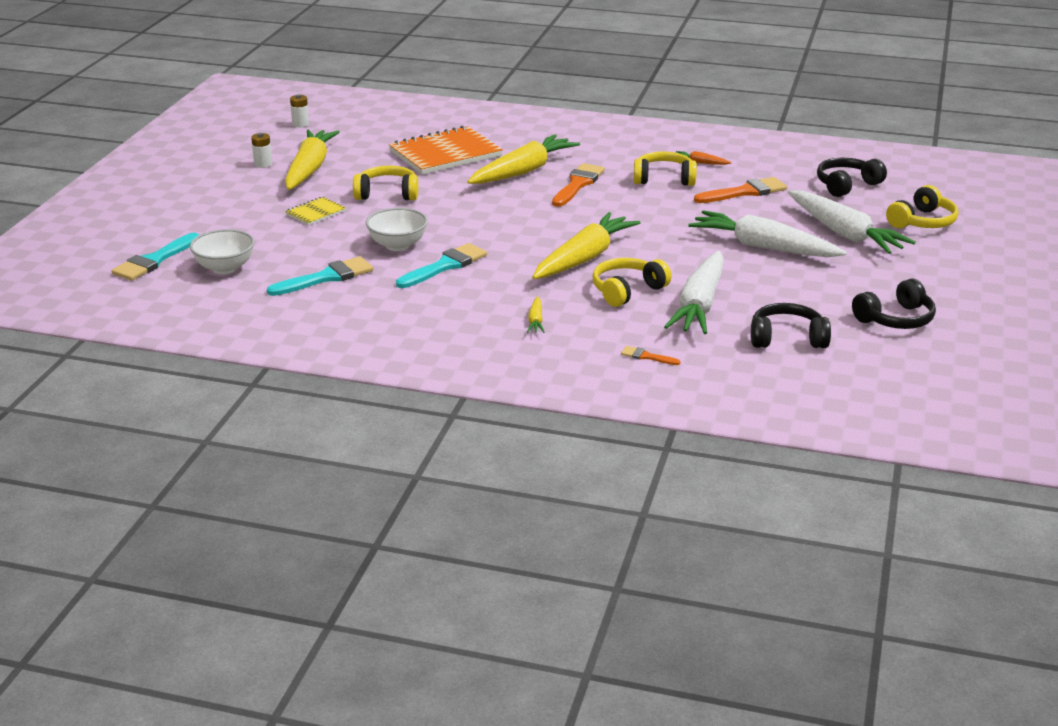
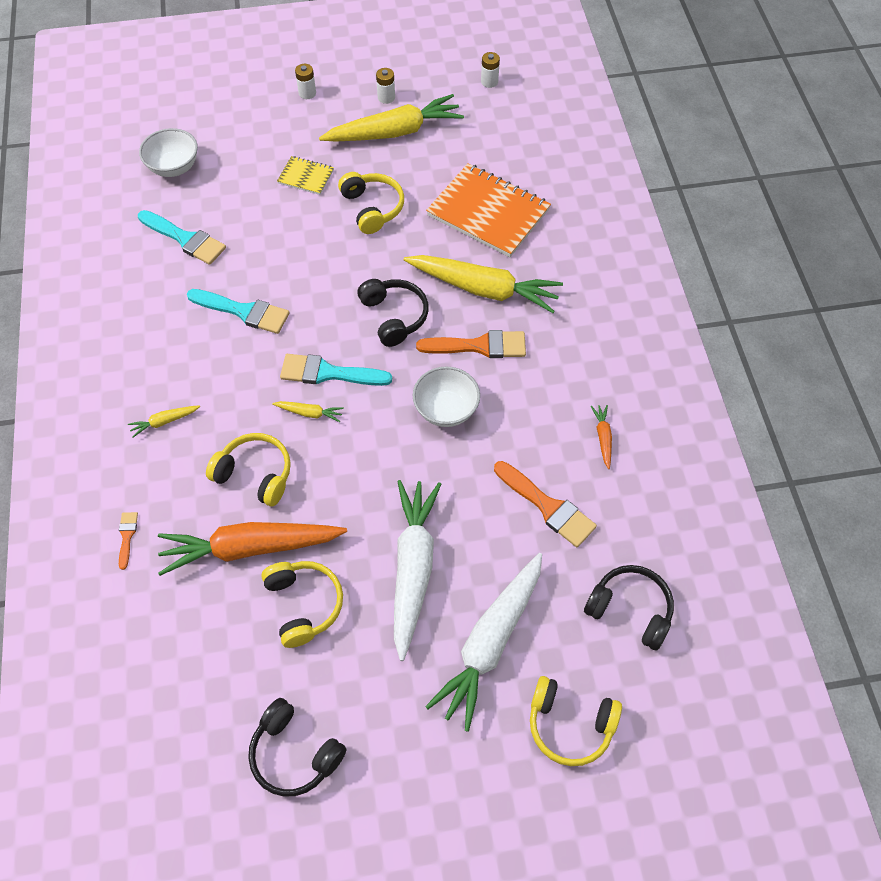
camera: 65 degrees right, 30 degrees up
turquoise brush [111,233,199,281] -> turquoise brush moved to [280,354,392,386]
white bowl [366,208,428,251] -> white bowl moved to [413,367,480,427]
yellow carrot [532,212,641,279] -> yellow carrot [272,401,344,422], size x0.41
yellow headphones [633,151,697,186] -> yellow headphones moved to [261,561,343,648]
white carrot [664,251,724,334] -> orange carrot [158,522,347,576]
black headphones [751,303,831,348] -> black headphones moved to [357,279,429,347]
none -> white battery [295,64,316,99]

